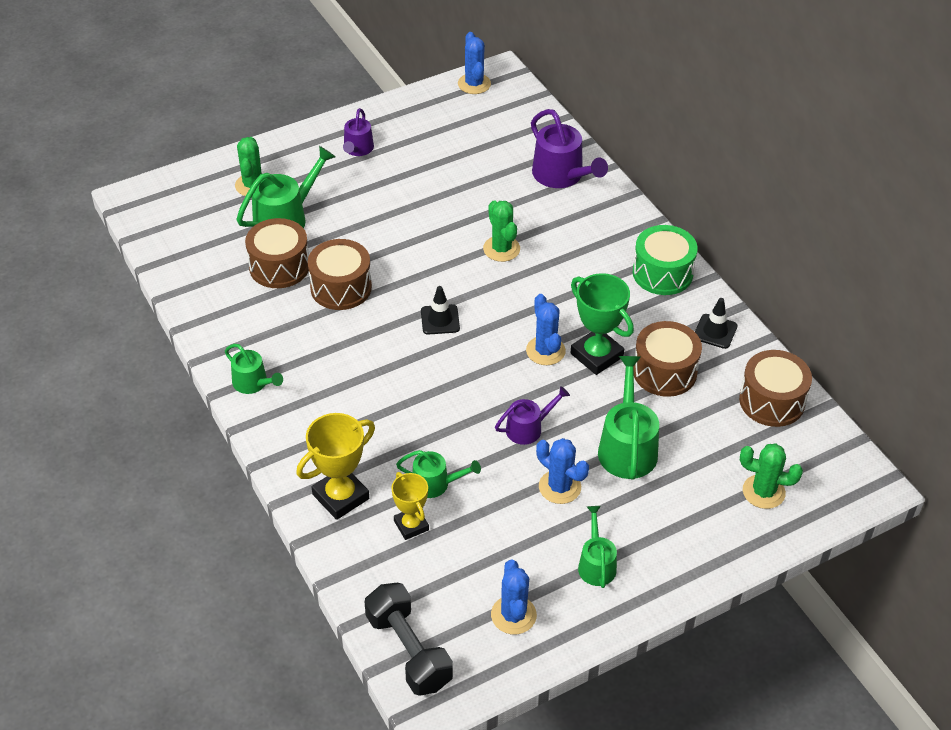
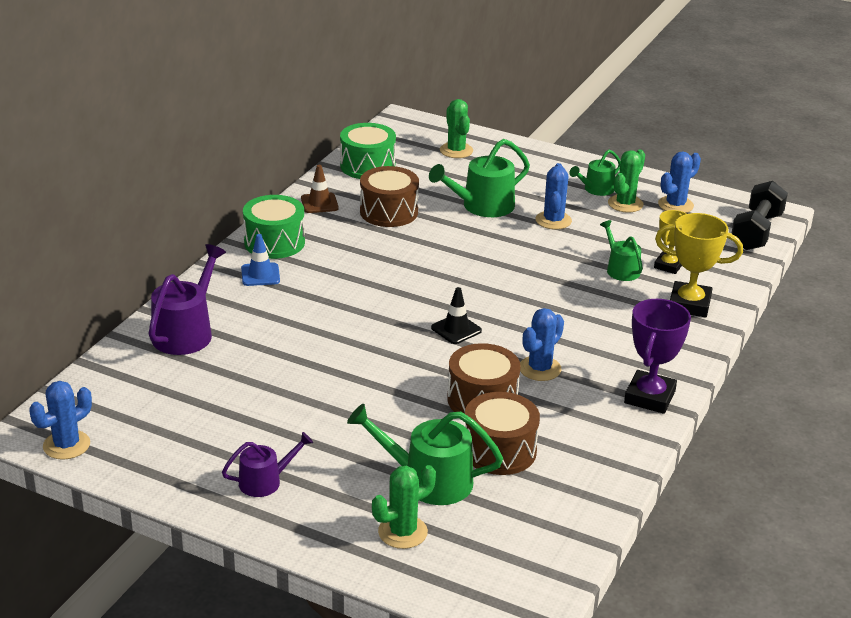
camera: 125 degrees left, 15 degrees down
green watering can [225,344,283,394] -> purple trophy [624,299,691,414]
green cactus [483,200,520,262] -> green cactus moved to [608,150,645,212]
purple watering can [495,386,570,445] -> none
blue cactus [526,294,566,365] -> blue cactus moved to [520,308,564,381]
green trophy [571,273,634,375] -> none
black traffic cone [695,298,737,349] -> brown traffic cone [301,165,339,213]
brown drum [739,350,812,427] -> green drum [340,123,396,179]
none -> blue traffic cone [241,234,280,286]

